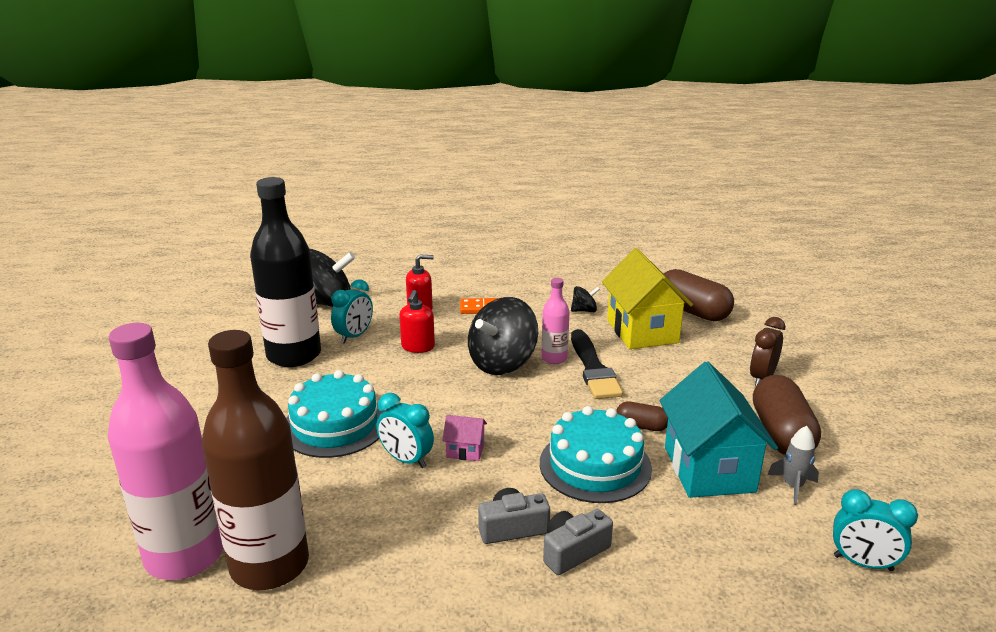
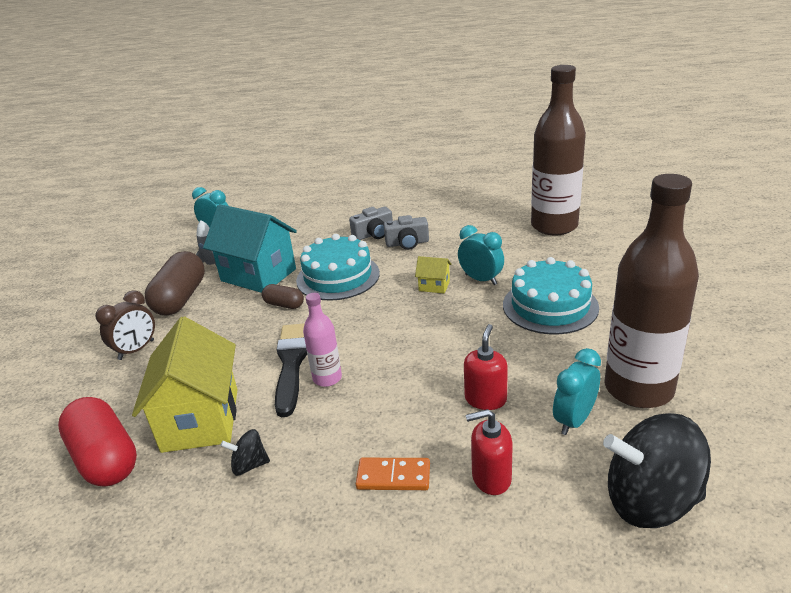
camera: 170 degrees left, 5 degrees up
pink bottle [108,323,223,580] -> none
black bottle [250,177,321,367] -> brown bottle [604,174,699,408]
pink house [443,415,487,461] -> yellow house [415,256,452,293]
black spinning top [468,297,538,375] -> none
turquoise house [660,362,778,498] -> turquoise house turned 60 degrees counterclockwise [203,204,297,293]
brown capsule [664,269,734,321] -> red capsule [58,397,137,487]

